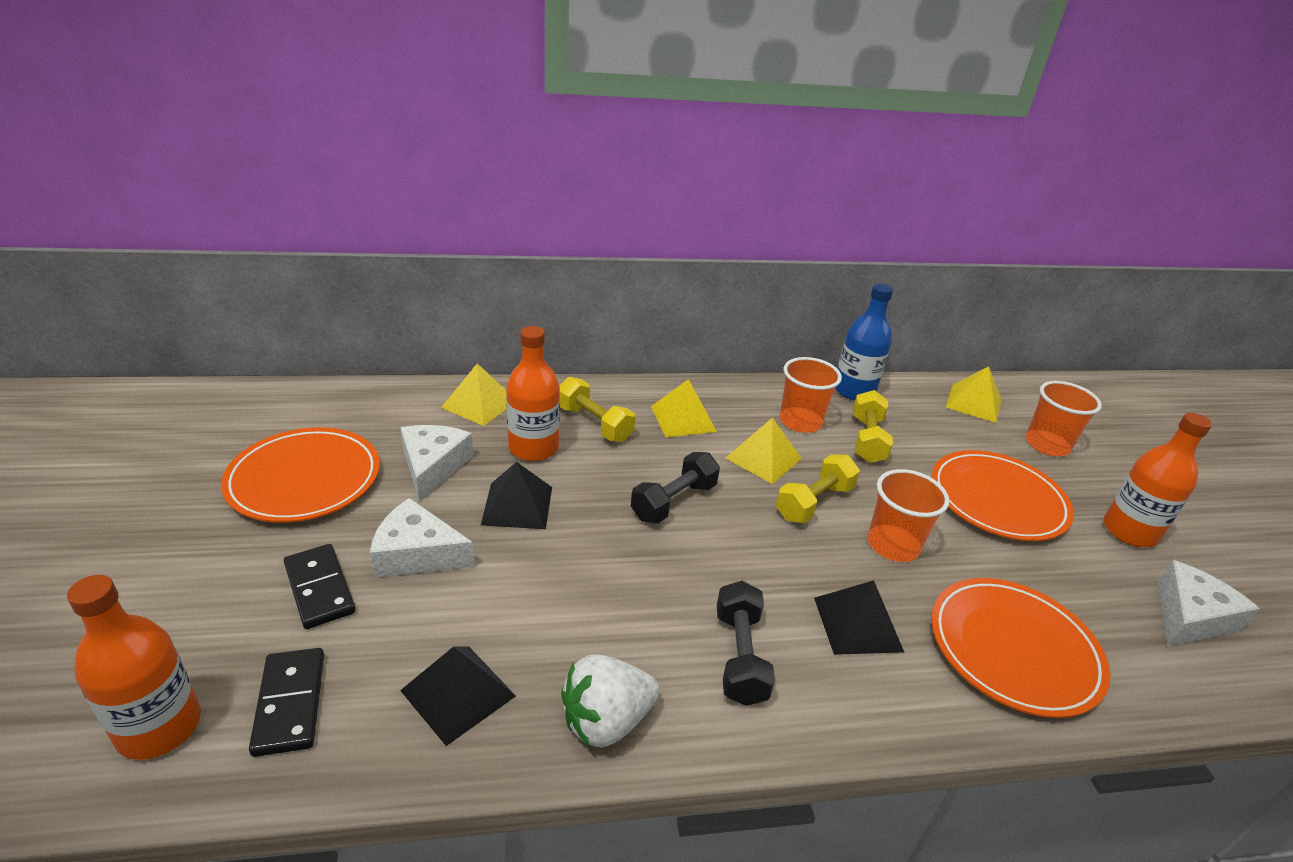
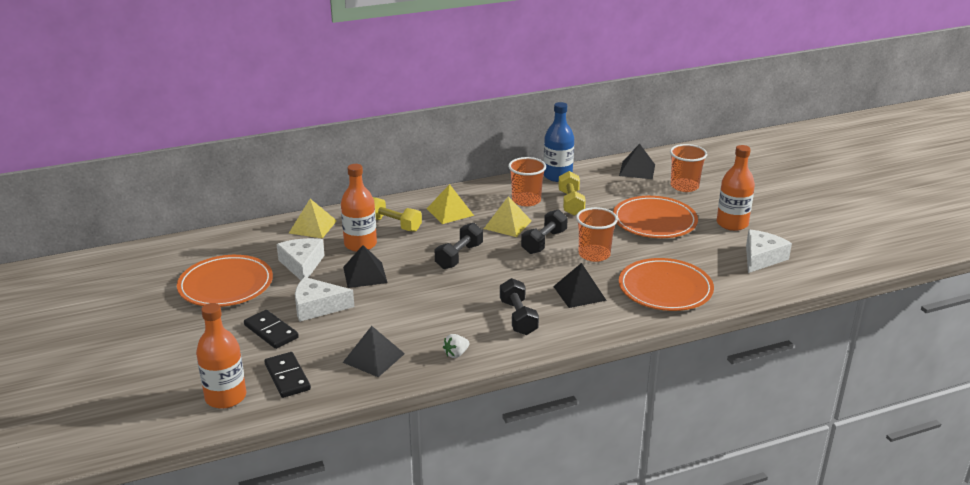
camera: 10 degrees left, 5 degrees down
white strawberry [561,654,660,748] -> white strawberry [443,334,469,358], size x0.53
yellow dumbbell [776,454,860,523] -> black dumbbell [521,209,568,254]
yellow pyramid [946,366,1002,423] -> black pyramid [619,144,655,179]

